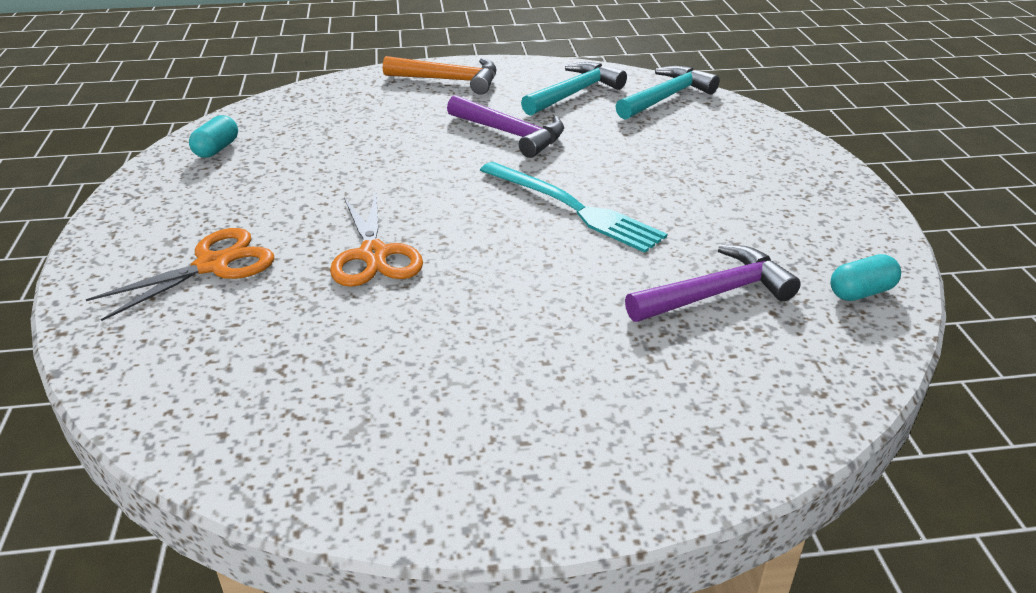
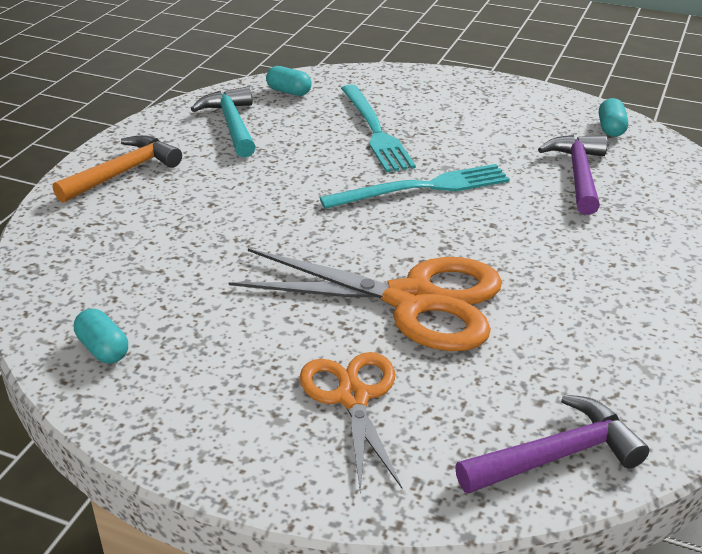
camera: 60 degrees left, 0 degrees up
orange scissors [330,193,423,287] -> orange scissors [228,249,502,351], size x1.66
purple hammer [447,95,564,158] -> purple hammer moved to [455,394,649,494]
turquoise hammer [615,66,720,120] -> turquoise capsule [266,66,312,96]
none -> turquoise fork [341,85,416,172]

